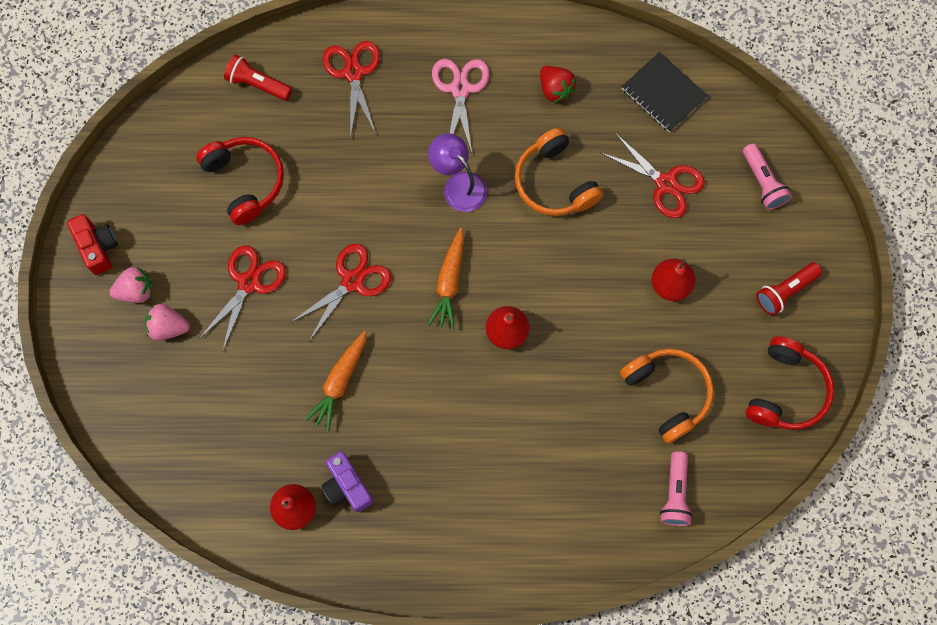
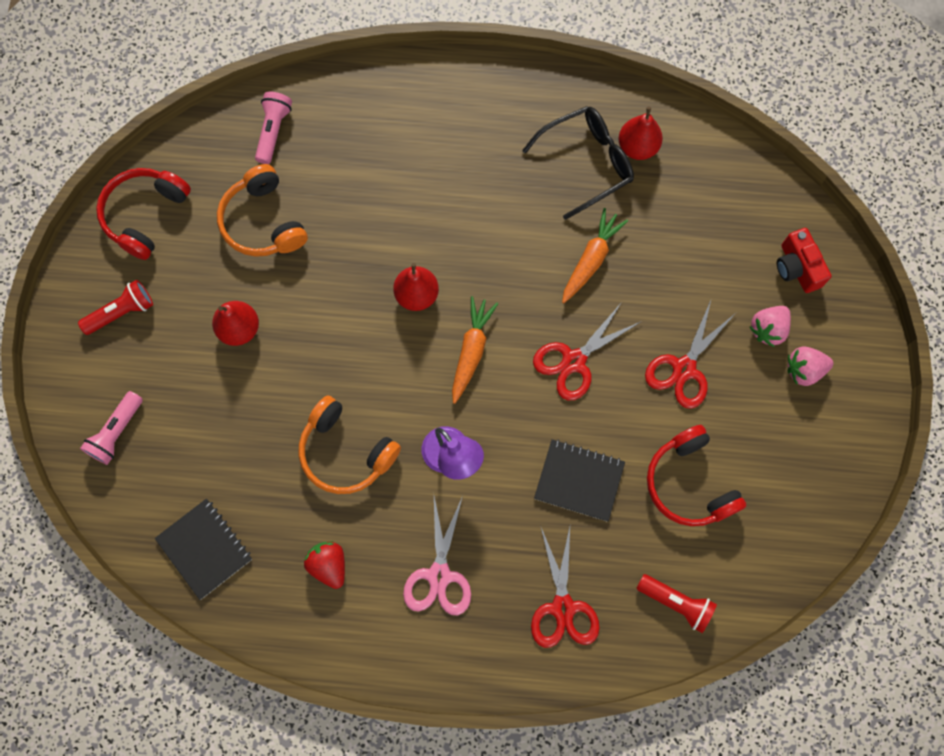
camera: 175 degrees left, 0 degrees up
red camera [67,214,118,275] -> red camera moved to [777,228,832,293]
pink strawberry [145,304,190,341] -> pink strawberry turned 120 degrees clockwise [750,306,791,347]
purple camera [321,451,373,512] -> black glasses [522,106,634,220]
orange headphones [515,128,603,216] -> orange headphones turned 150 degrees clockwise [299,396,401,494]
red scissors [601,133,705,218] -> none
pink flashlight [743,143,792,210] -> pink flashlight turned 135 degrees counterclockwise [80,391,143,465]
none -> black notebook [534,439,625,522]

